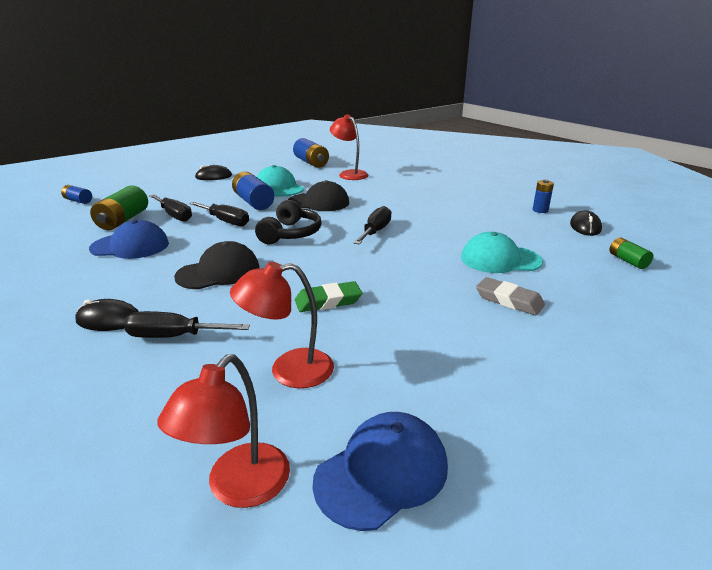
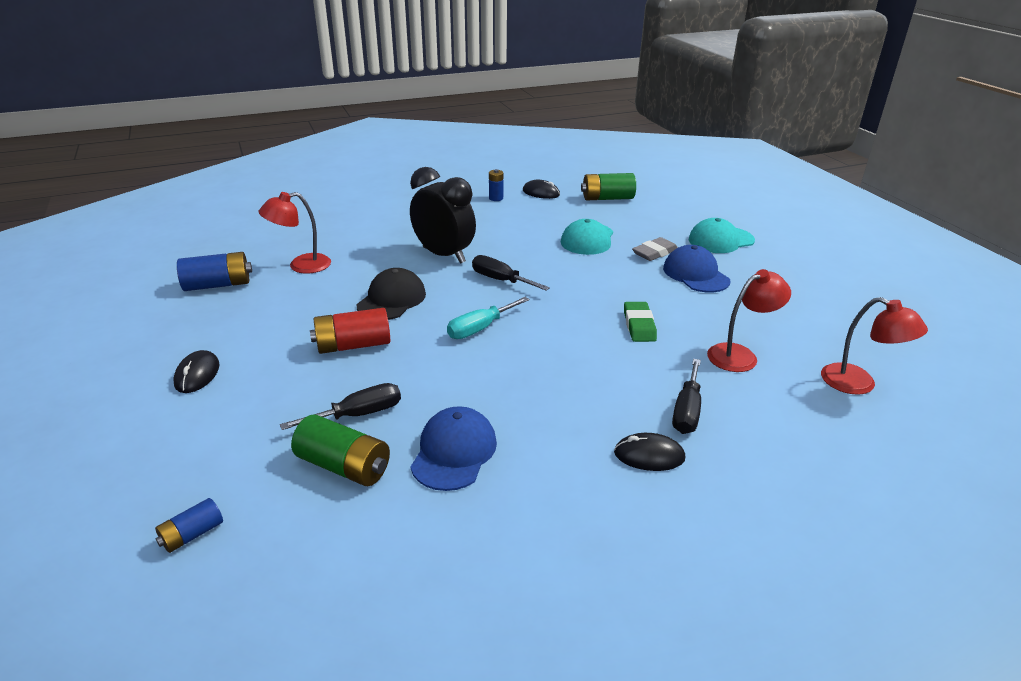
camera: 75 degrees left, 5 degrees up
black mouse [75,299,139,331] -> black mouse turned 75 degrees clockwise [614,433,685,471]
black cap [174,241,259,289] -> none
black screwdriver [189,202,249,226] -> none
red lamp [230,261,334,388] -> red lamp turned 120 degrees counterclockwise [707,269,791,372]
blue battery [232,171,274,210] -> red battery [310,308,390,354]
black headphones [255,200,321,244] -> turquoise screwdriver [447,297,529,339]
turquoise cap [257,165,304,196] -> turquoise cap moved to [689,218,755,253]
blue cap [313,412,448,531] -> blue cap moved to [663,245,730,292]
green battery [609,237,653,269] -> green battery [581,173,636,200], size x1.76
none -> black clock [410,167,476,264]

